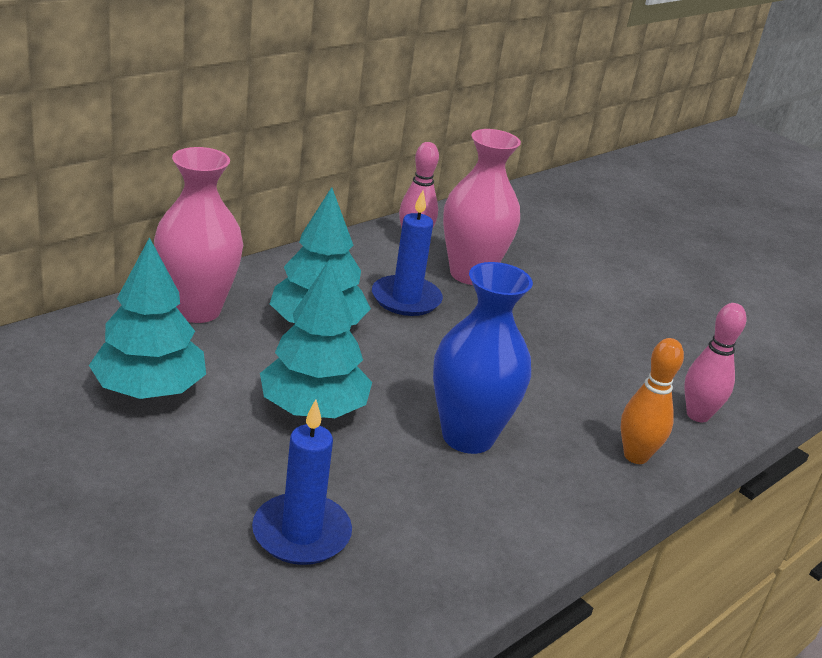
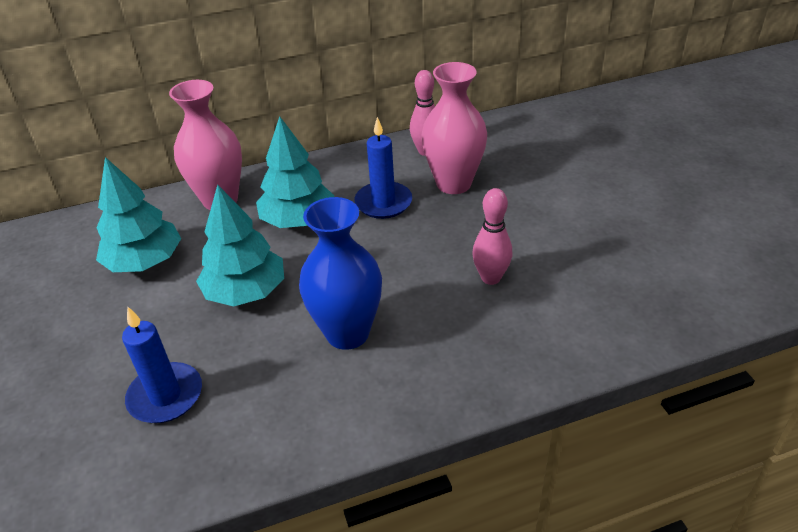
camera: 30 degrees right, 10 degrees up
orange bowling pin [621,338,684,464] -> none
pink bowling pin [684,303,747,422] -> pink bowling pin moved to [472,188,512,285]

